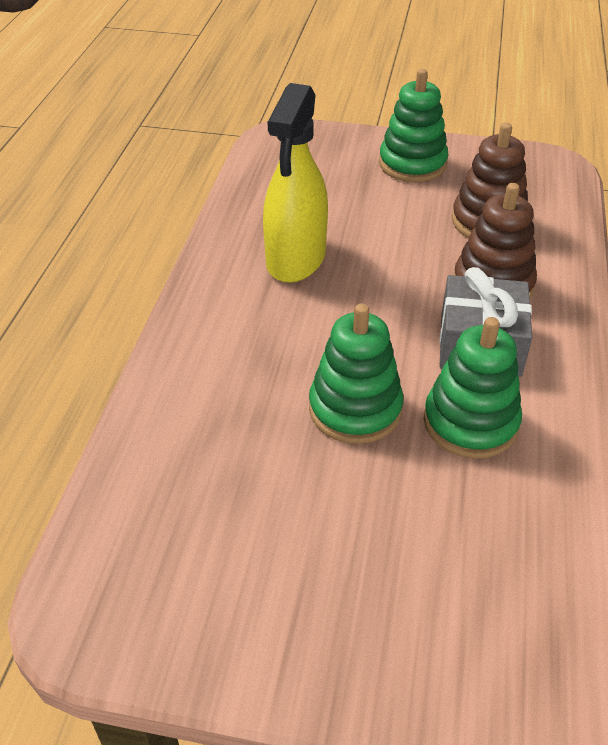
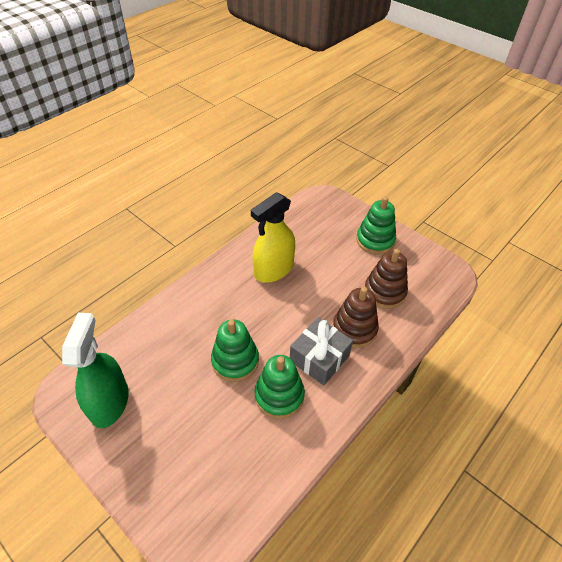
camera: 30 degrees right, 5 degrees up
none -> green spray bottle [62,313,129,428]

